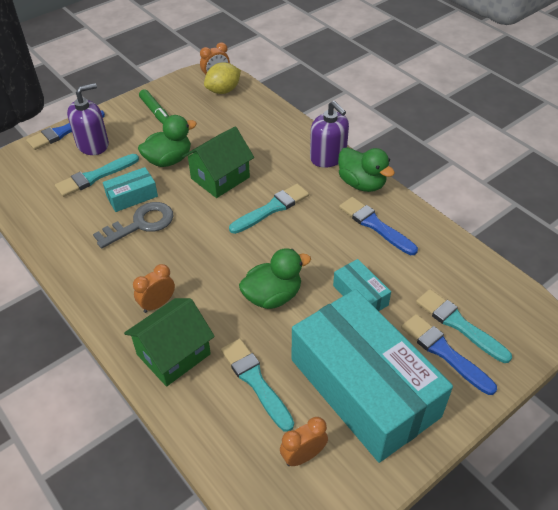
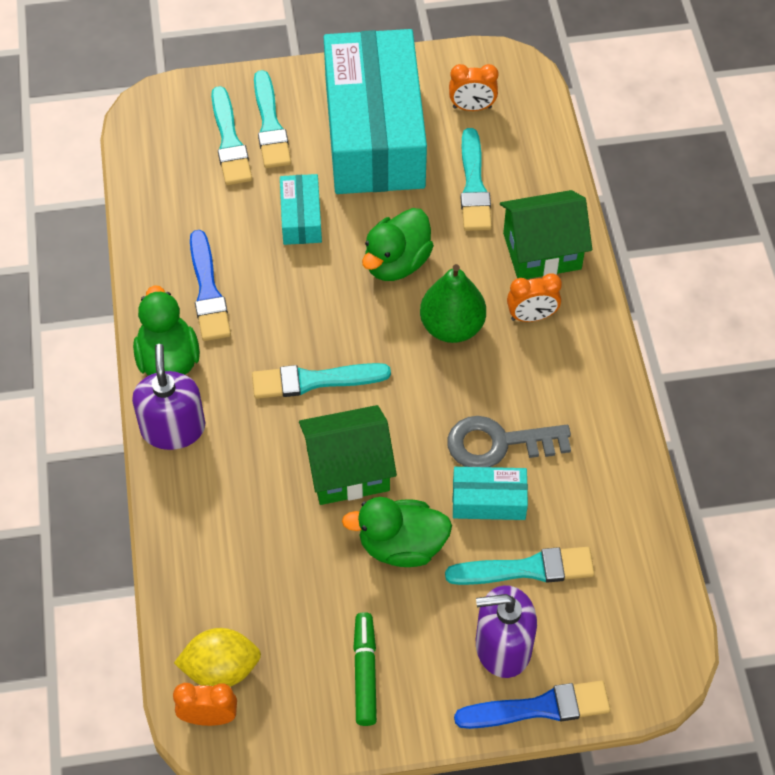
camera: 150 degrees left, 10 degrees up
green duck [239,248,311,309] -> green duck turned 60 degrees counterclockwise [362,208,434,281]
blue brush [401,314,497,395] -> turquoise brush [254,70,291,168]
none -> green pear [420,264,486,343]

